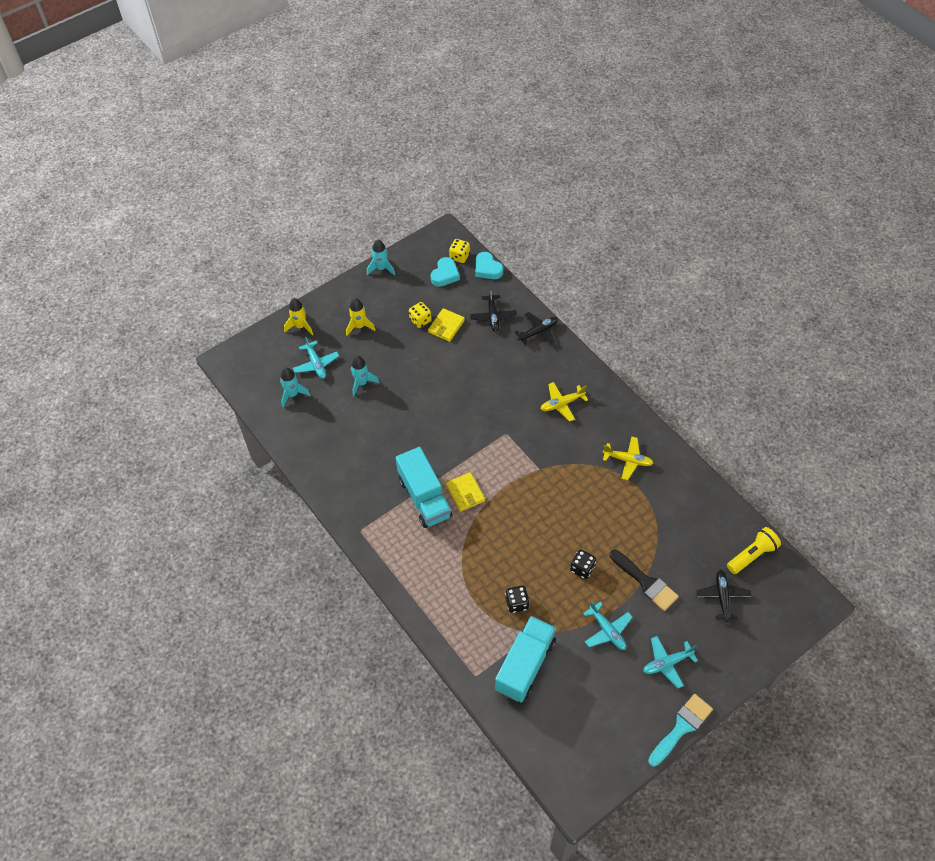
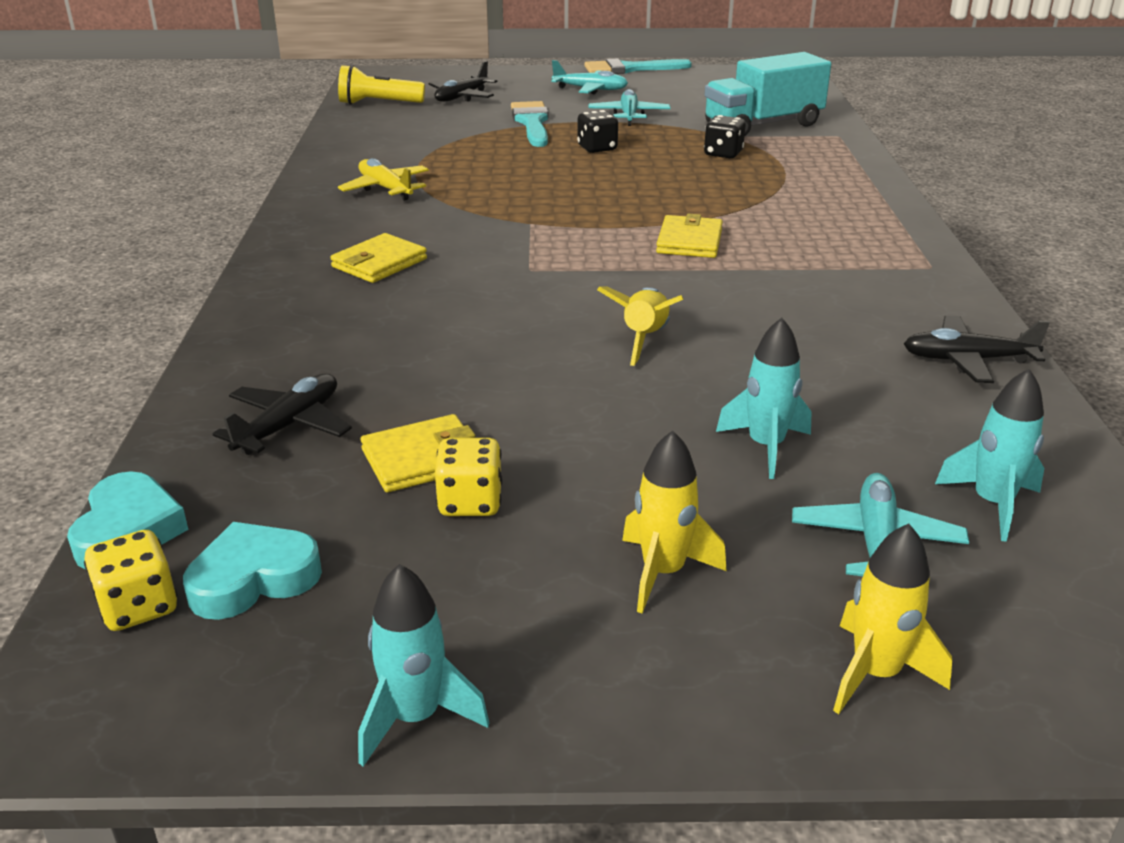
camera: 145 degrees left, 25 degrees down
turquoise truck [396,447,452,528] -> none
black plane [515,312,558,346] -> black plane moved to [904,316,1050,383]
yellow plane [541,382,588,422] -> yellow wallet [330,233,427,283]
black brush [610,550,679,611] -> turquoise brush [511,101,548,147]
none -> yellow rocket [597,286,683,366]

